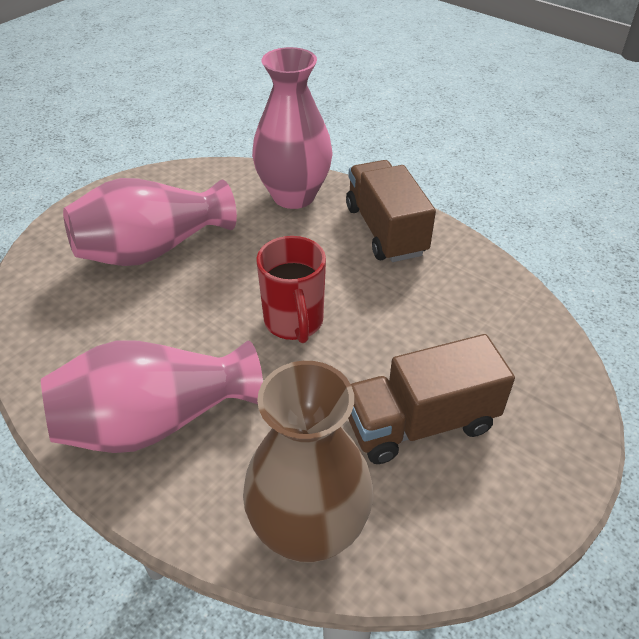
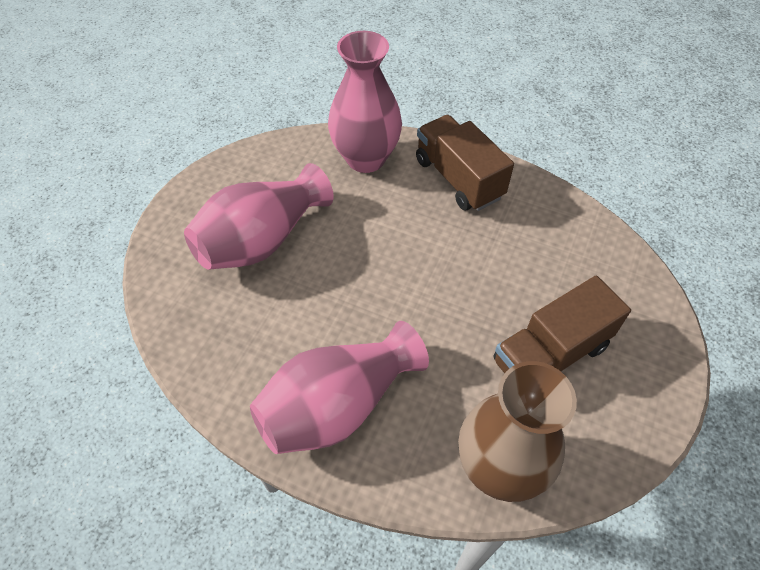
camera: 15 degrees left, 10 degrees up
red mug [256,236,326,343] -> none

